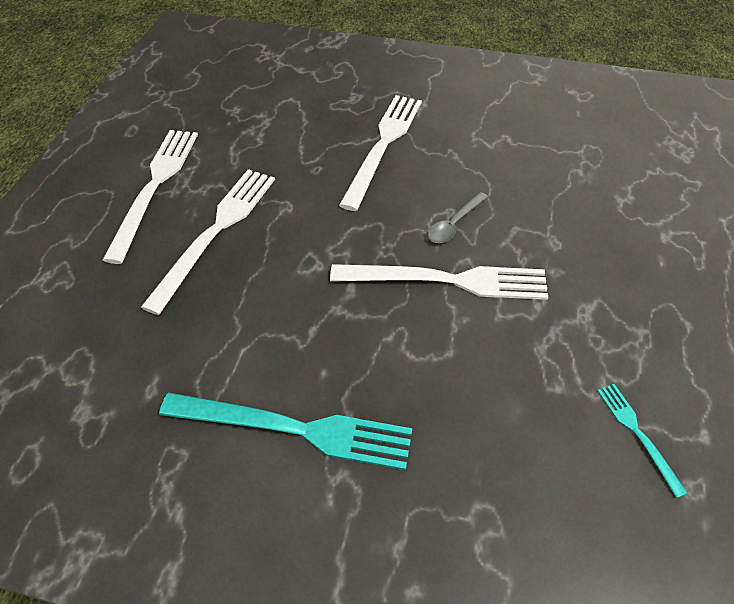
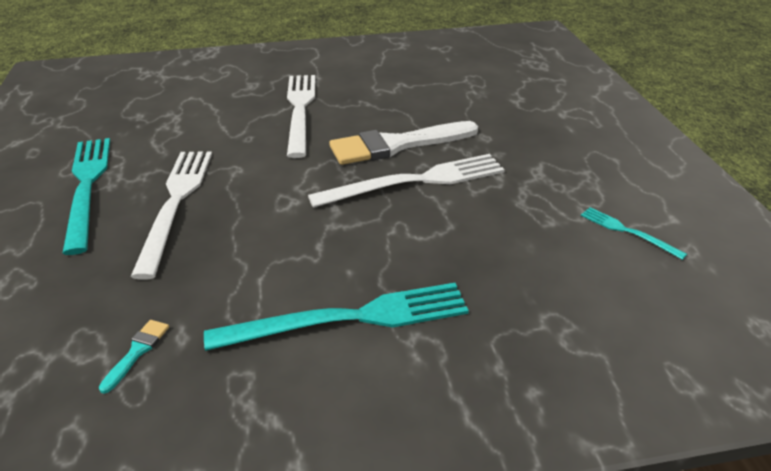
camera: 25 degrees left, 15 degrees down
white fork [103,130,198,264] -> turquoise fork [62,138,110,255]
grey spoon [428,192,488,243] -> white brush [329,121,478,165]
none -> turquoise brush [99,320,169,394]

